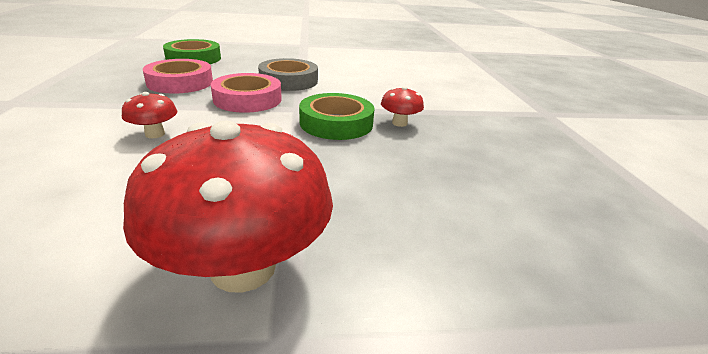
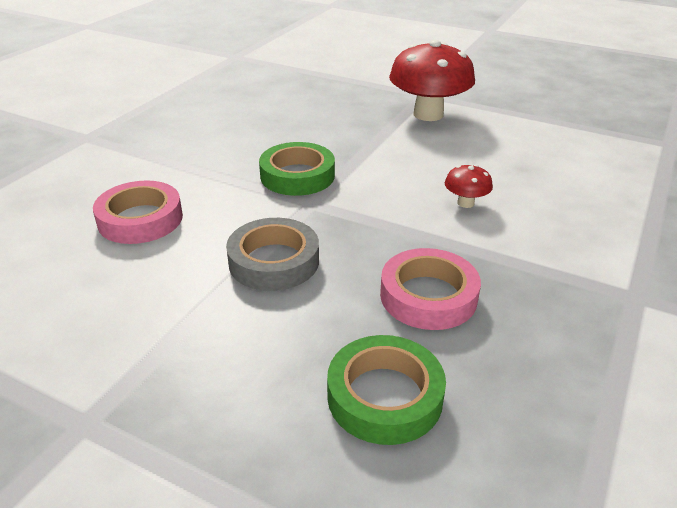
camera: 145 degrees left, 5 degrees up
pink tape [211,73,282,113] -> pink tape moved to [93,180,183,244]
red mushroom [381,86,424,127] -> none

